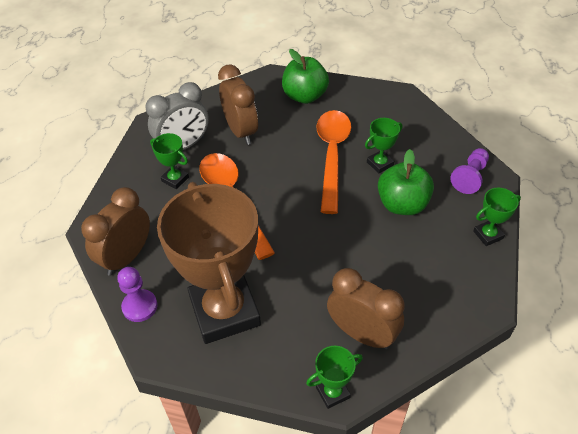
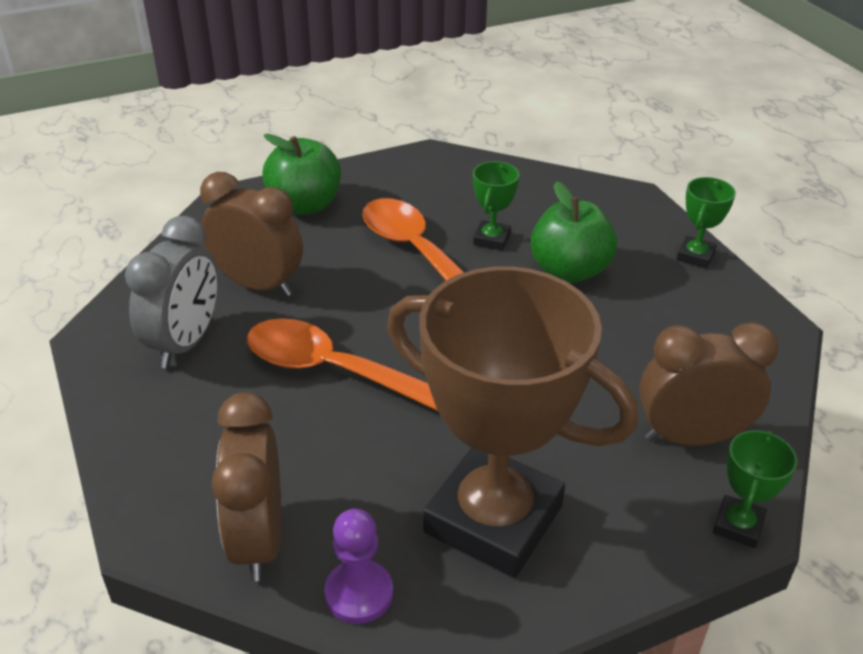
camera: 40 degrees left, 10 degrees down
green trophy [150,133,189,189] -> none
purple pawn [450,148,489,194] -> none

